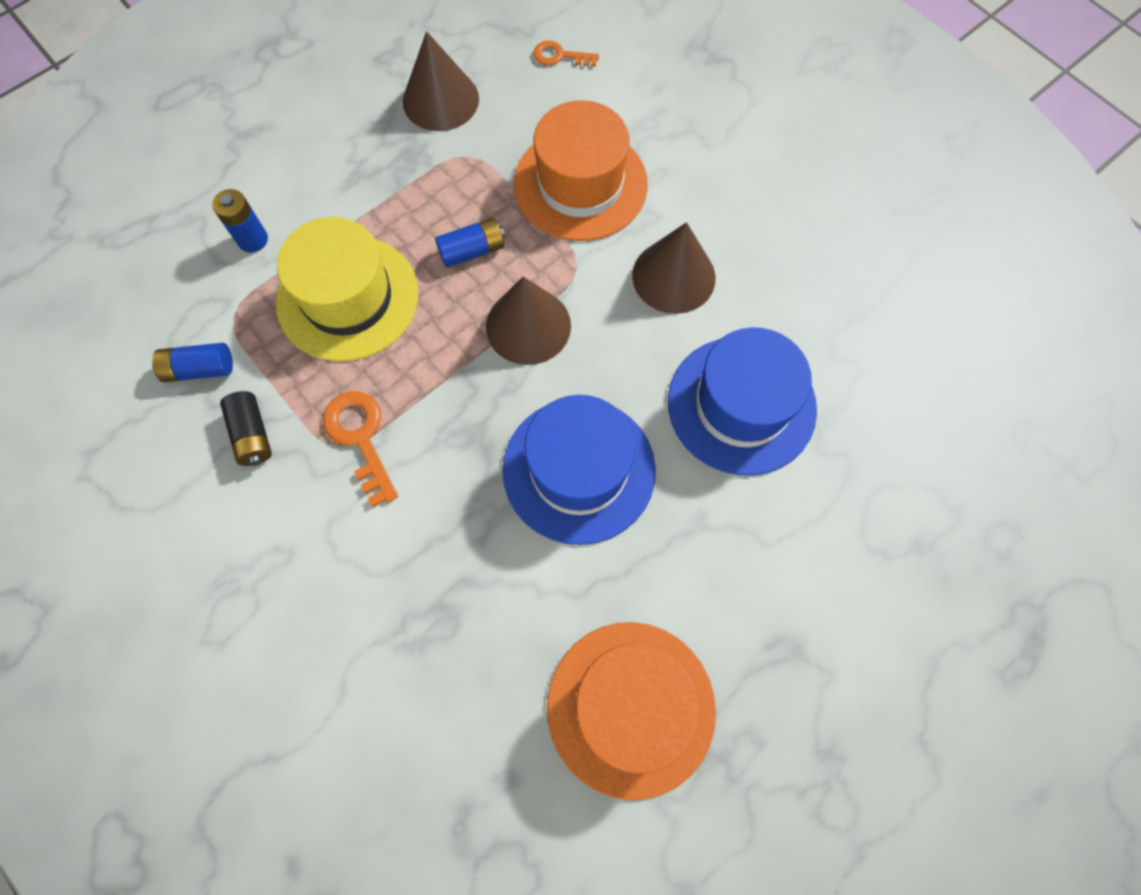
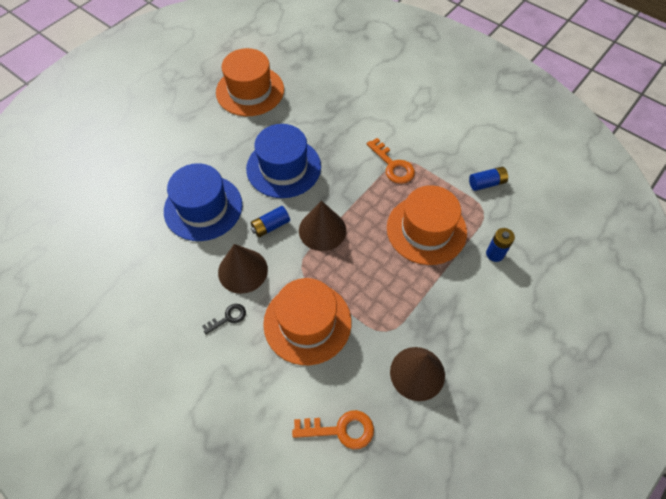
camera: 170 degrees right, 10 degrees down
black battery [220,391,272,466] -> none
yellow hat [276,217,418,362] -> orange hat [387,185,467,265]
blue battery [435,217,505,268] -> blue battery moved to [251,206,290,237]
orange key [534,41,599,67] -> orange key [292,410,374,449], size x1.60
none -> black key [202,304,246,334]

